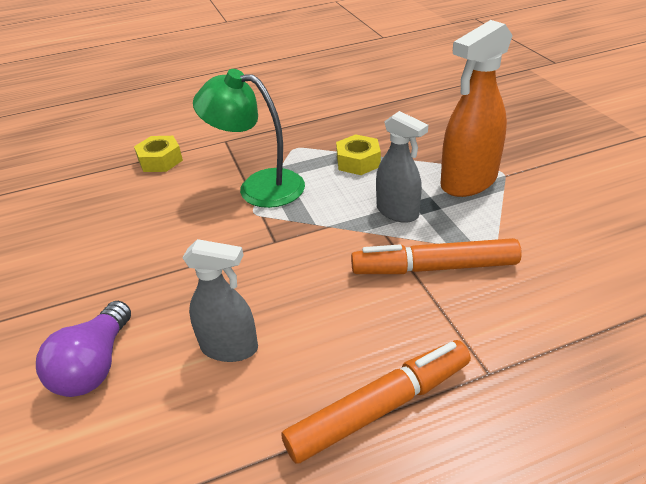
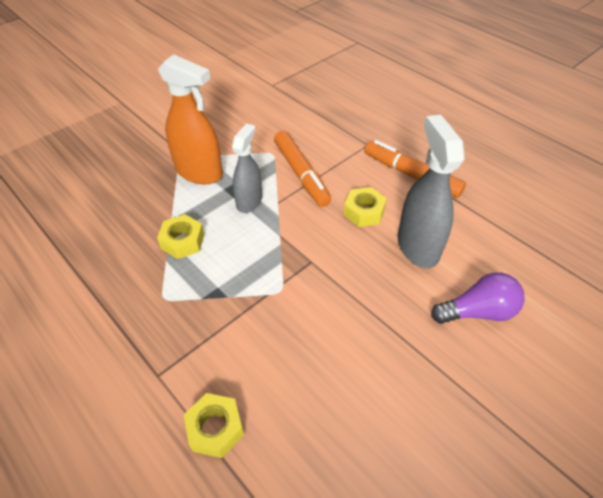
camera: 115 degrees left, 10 degrees up
grey spray bottle [182,239,258,362] -> grey spray bottle [398,115,465,268], size x1.54
green lamp [193,69,305,208] -> none
none -> yellow nut [343,187,387,227]

